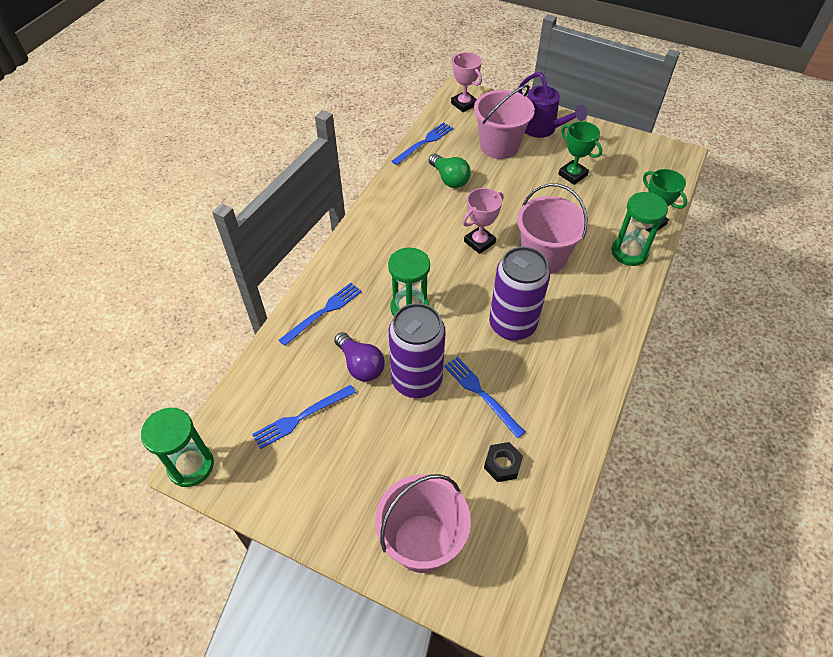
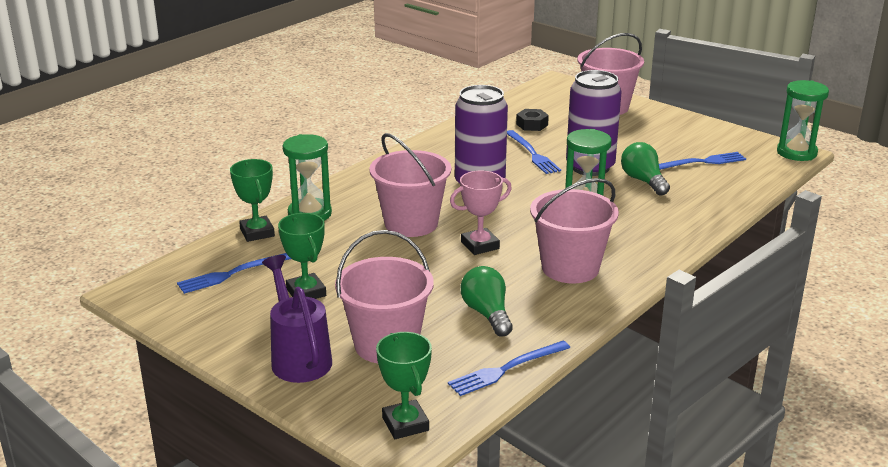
camera: 165 degrees left, 25 degrees down
blue fork [279,283,362,346] -> blue fork moved to [177,253,291,294]
purple light bulb [334,332,385,382] -> green light bulb [621,142,670,196]
pink trophy [451,52,482,112] -> green trophy [376,332,432,439]
none -> pink bucket [530,178,619,283]

